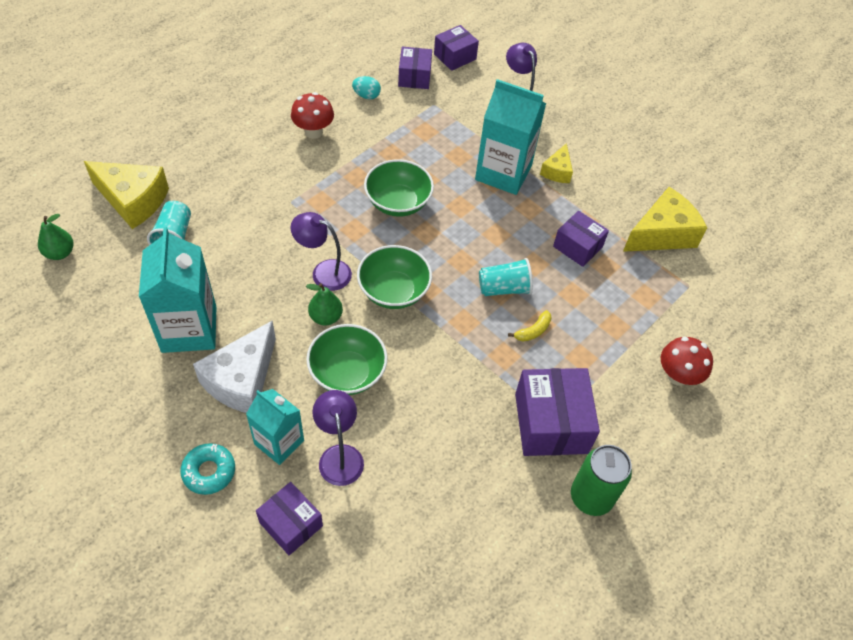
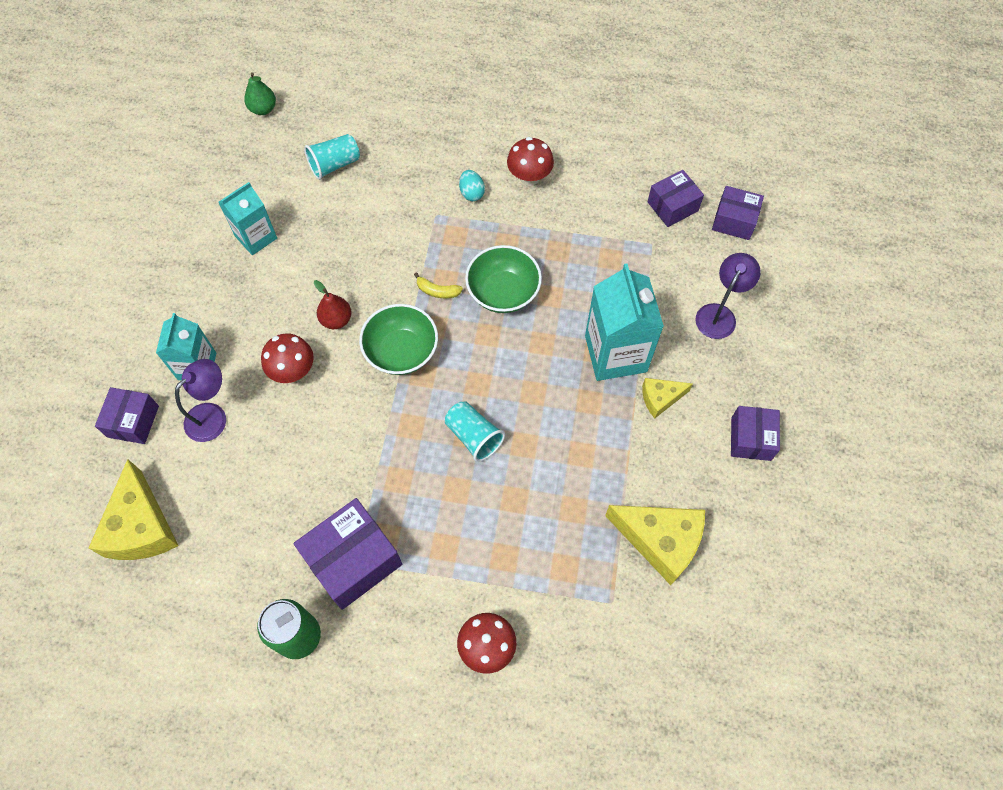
camera: 60 degrees right, 10 degrees up
yellow cheese [84,161,169,229] -> yellow cheese moved to [89,459,178,560]
turquoise carton [139,227,216,353] -> turquoise carton [218,182,277,255], size x0.63
turquoise donut [180,443,235,495] -> none
white cheese [193,320,276,413] -> none
purple lamp [290,212,352,291] -> none
green pear [306,283,343,325] -> red pear [314,280,352,329]
green bowl [306,324,387,395] -> red mushroom [261,333,314,383]
turquoise egg [352,76,381,99] -> turquoise egg moved to [459,170,485,201]
yellow banana [508,310,552,342] -> yellow banana moved to [414,273,463,298]
purple box [553,211,609,267] -> purple box moved to [731,406,780,461]

